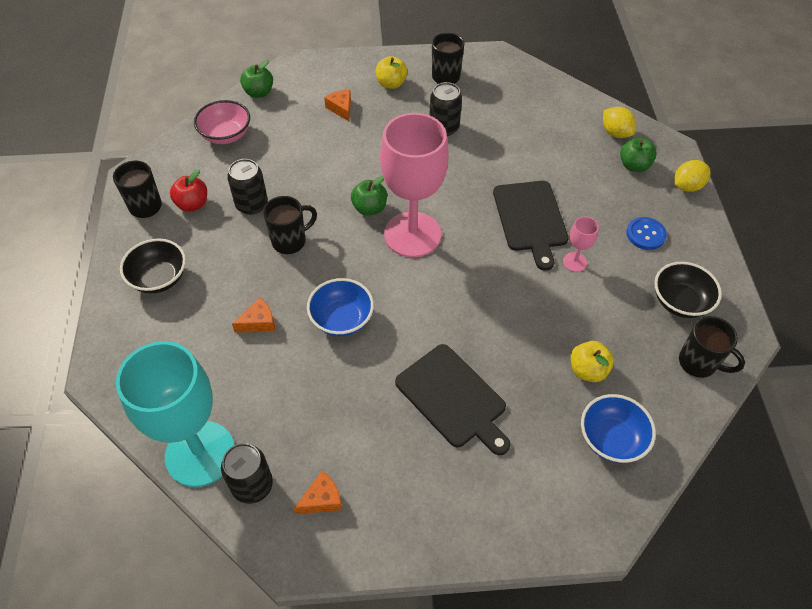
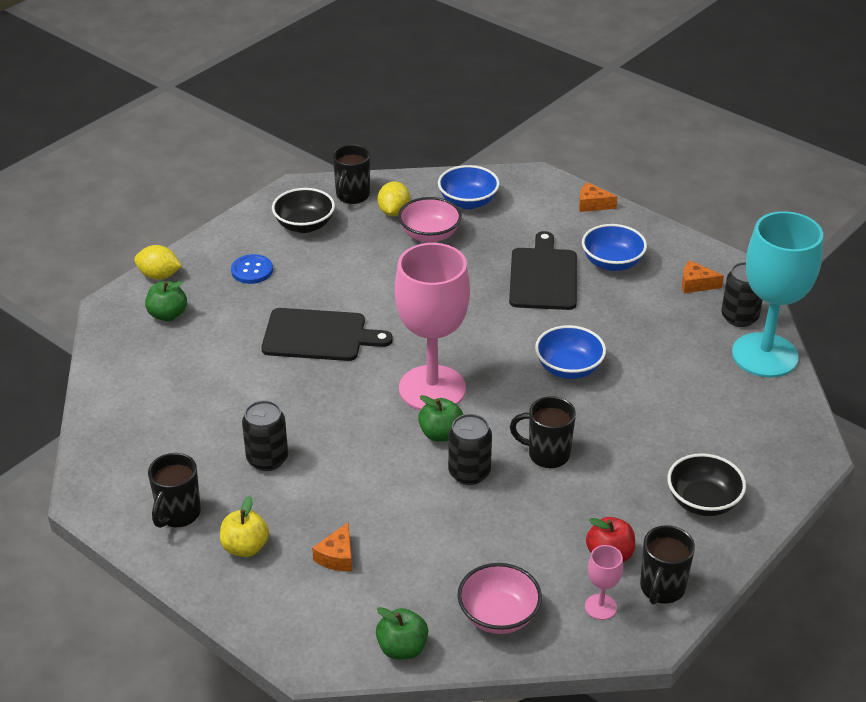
camera: 135 degrees left, 15 degrees down
black can [227,159,268,215] -> black can moved to [448,414,492,485]
orange cheese [232,298,275,333] -> orange cheese moved to [579,182,617,212]
black cutting board [493,181,569,271] -> black cutting board turned 60 degrees clockwise [262,308,393,361]
pink goblet [563,216,599,272] -> pink goblet moved to [585,545,623,620]
yellow apple [571,341,614,382] -> pink bowl [398,197,462,243]
yellow lemon [603,107,636,138] -> yellow lemon moved to [378,181,410,216]
black mug [679,316,745,378] -> black mug turned 150 degrees counterclockwise [333,145,370,204]
none -> blue bowl [582,224,647,271]

